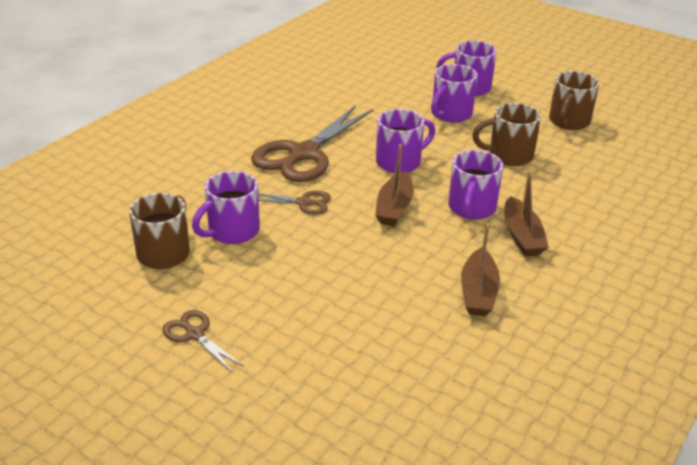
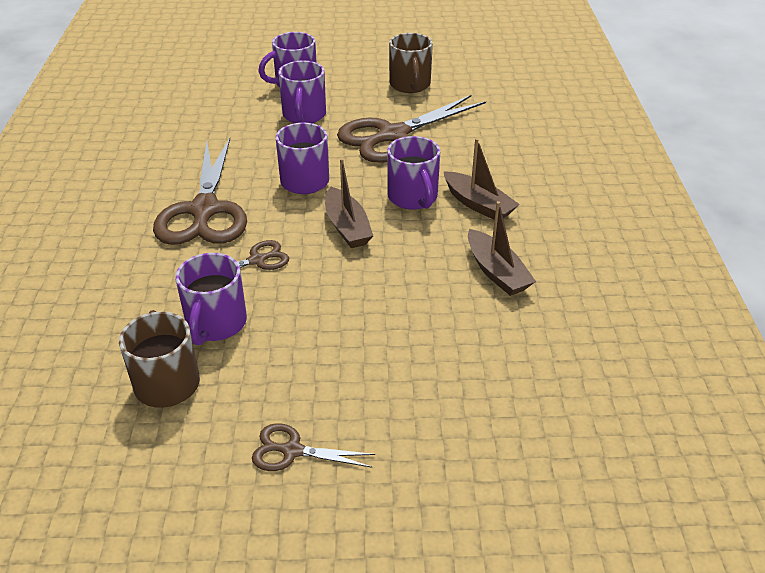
camera: 35 degrees left, 5 degrees up
brown mug [472,103,541,166] -> brown scissors [337,95,486,163]

